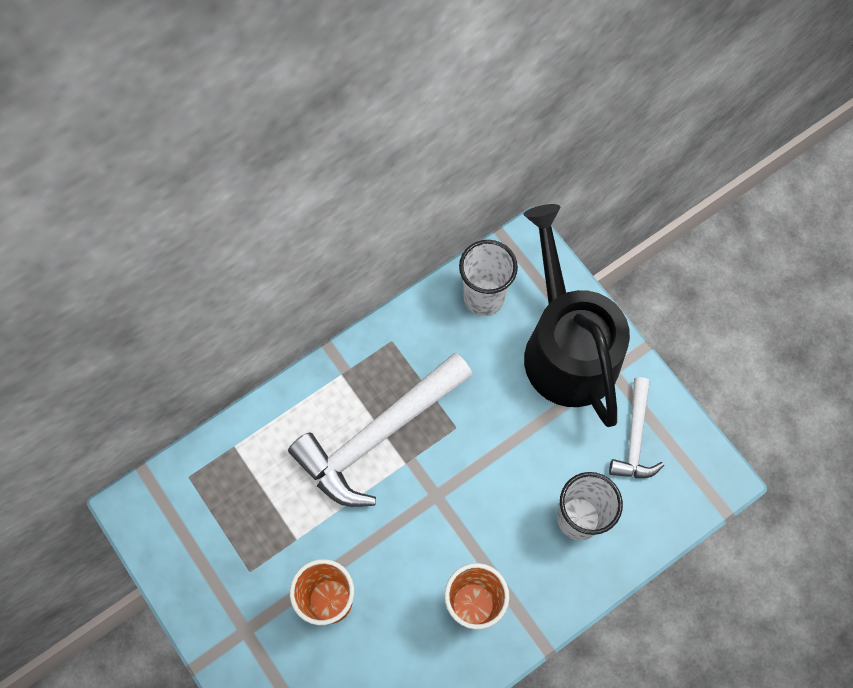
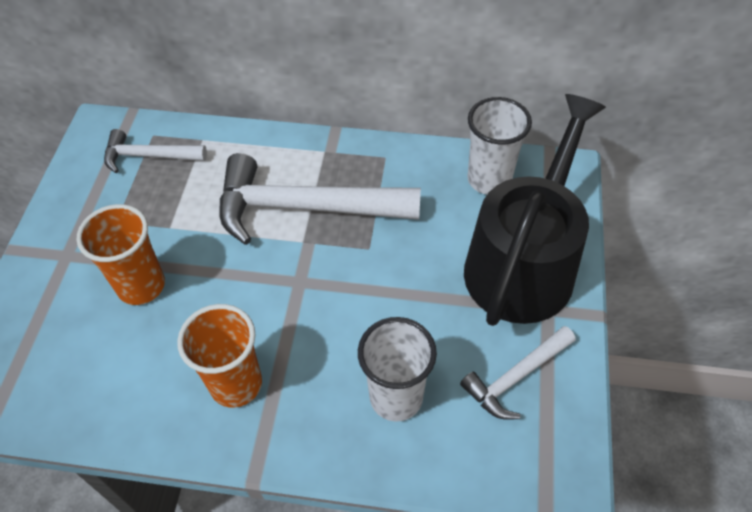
camera: 45 degrees right, 15 degrees down
none -> white hammer [104,129,207,173]

